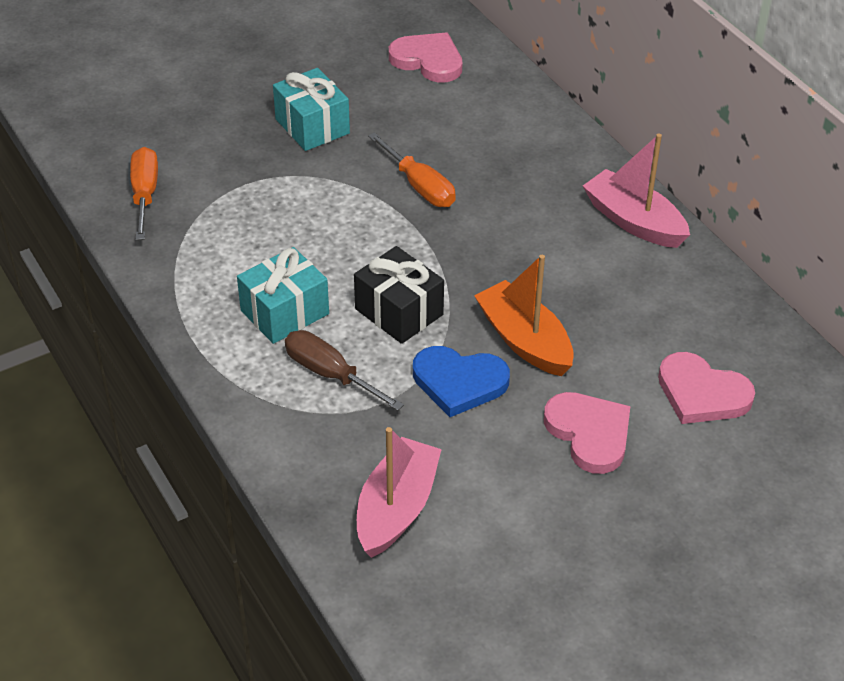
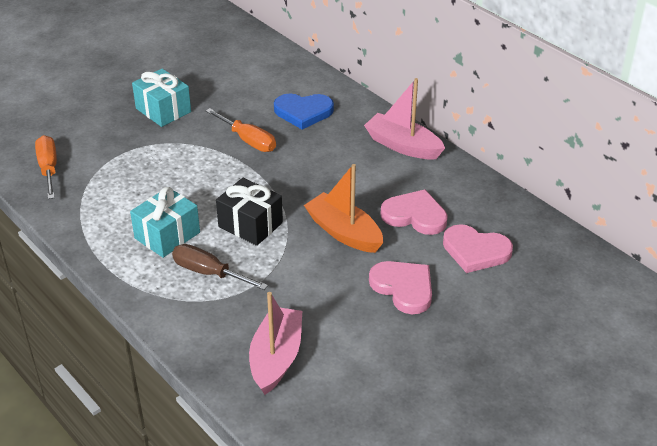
camera: 10 degrees left, 5 degrees down
pink heart [389,32,462,83] -> pink heart moved to [380,189,448,235]
blue heart [413,346,510,417] -> blue heart moved to [274,93,334,129]

